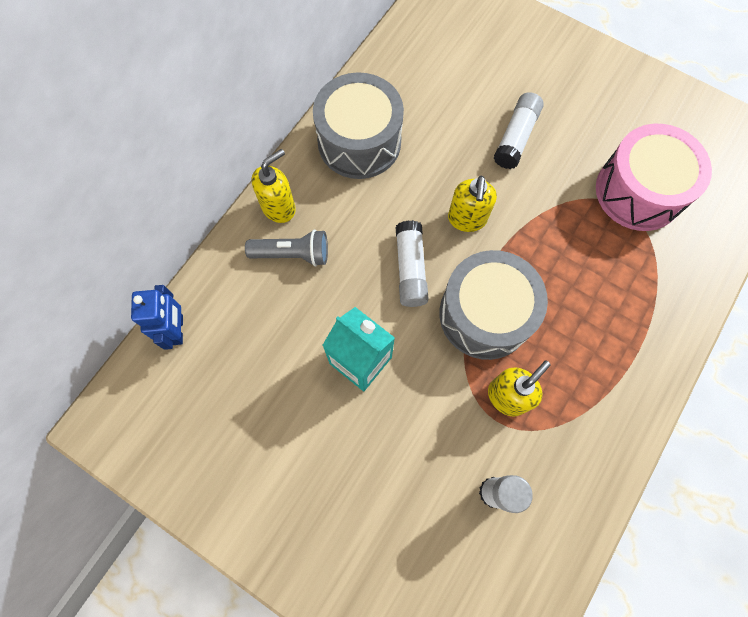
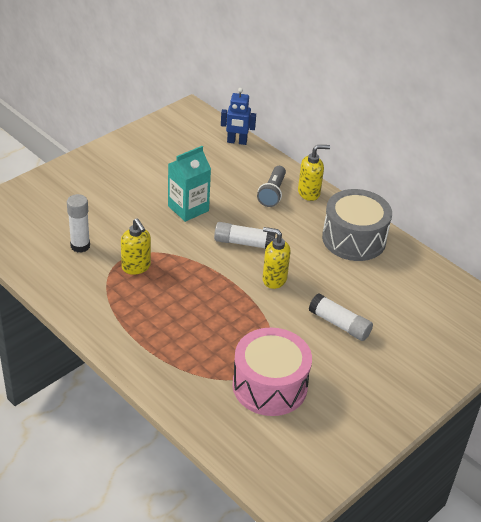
camera: 100 degrees right, 30 degrees down
yellow soap dispenser [252,149,296,223] -> yellow soap dispenser turned 75 degrees counterclockwise [298,145,330,201]
grey drum [439,250,548,360] -> none

